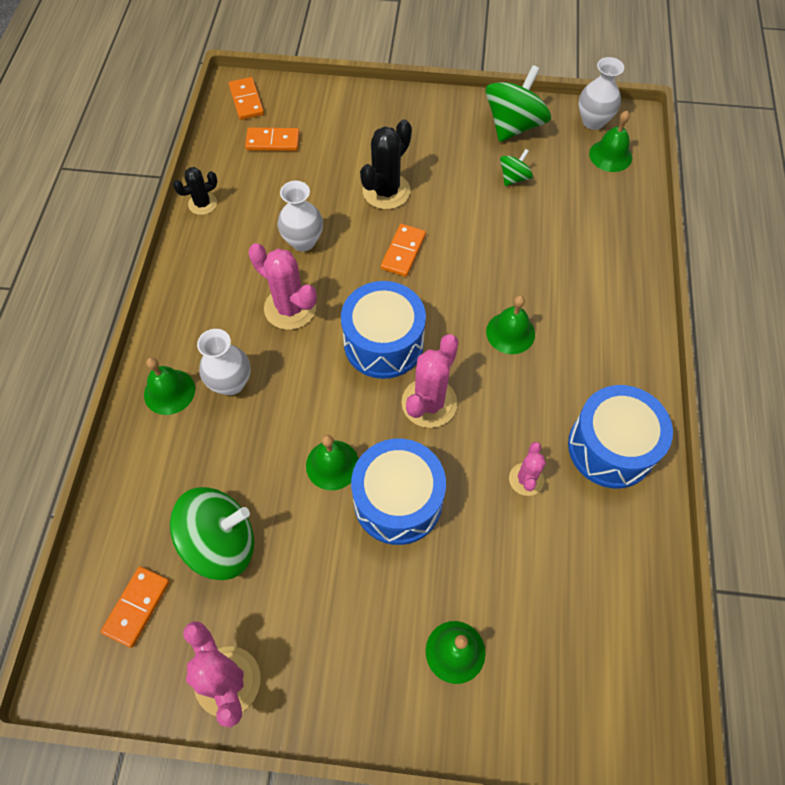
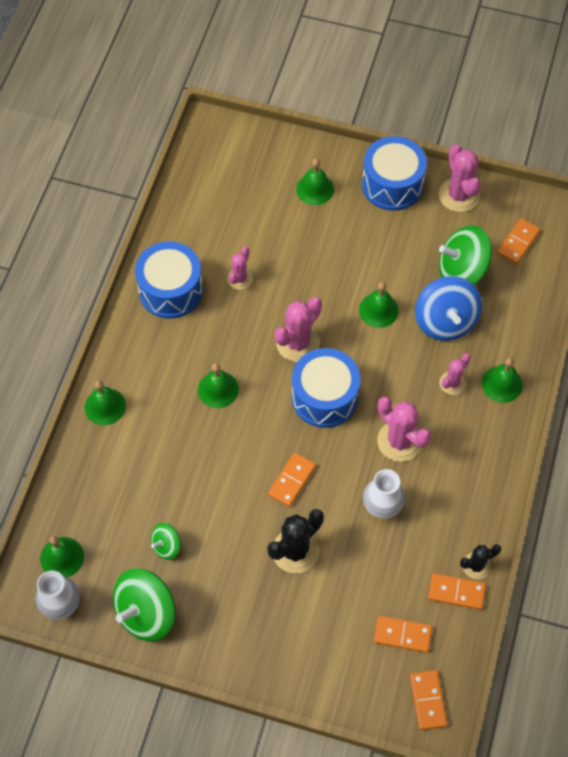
camera: 170 degrees left, 0 degrees up
white vase [197,329,251,395] -> pink cactus [440,353,471,395]
blue drum [351,439,446,545] -> blue drum moved to [362,136,427,211]
none -> green bell [85,381,126,425]
none -> blue spinning top [415,276,482,341]
none -> orange domino [428,573,486,610]

